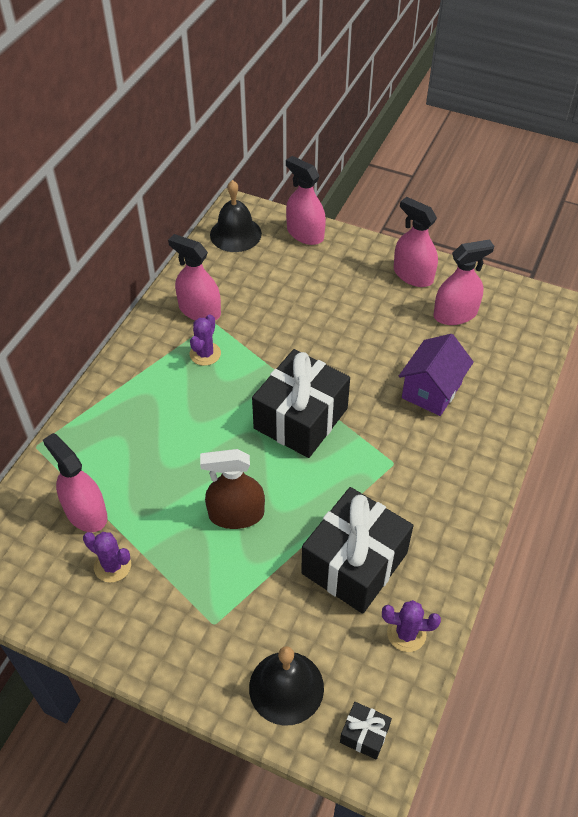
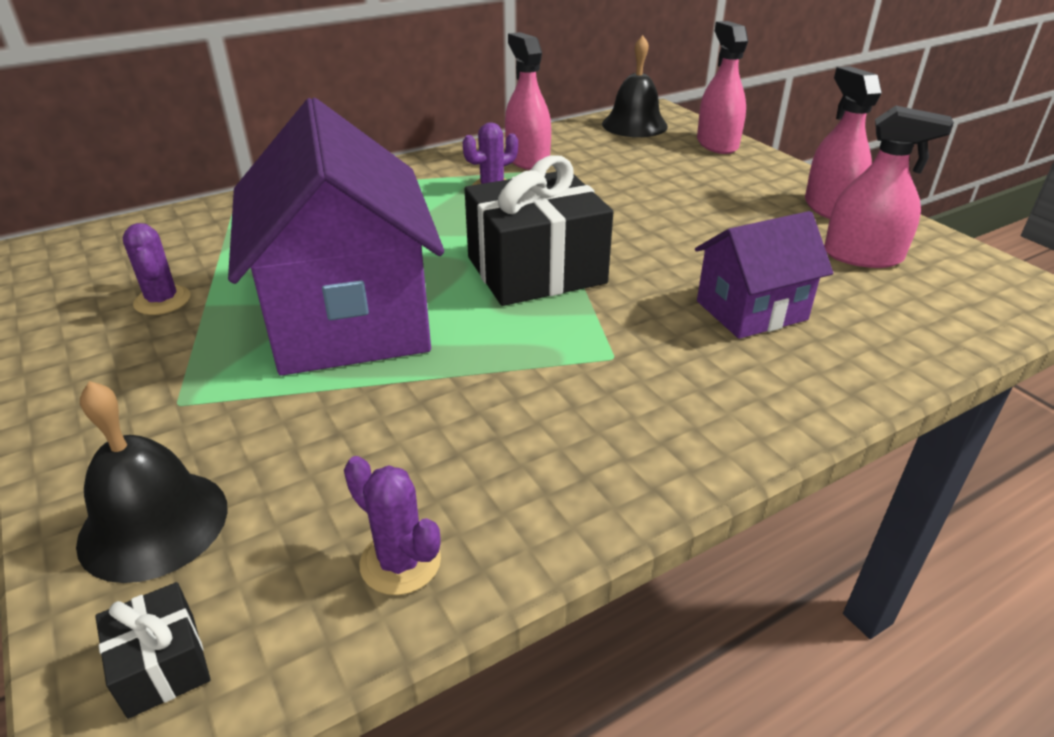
camera: 35 degrees right, 15 degrees down
pink spray bottle [43,433,107,532] -> none
brown spray bottle [200,449,265,529] -> purple house [228,98,444,376]
black gift [301,487,413,614] -> none

